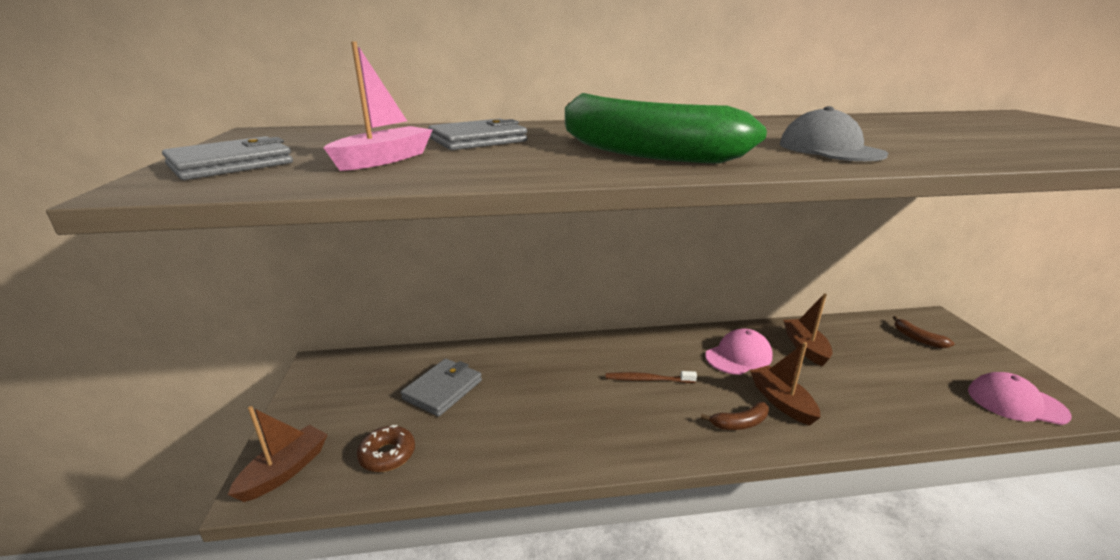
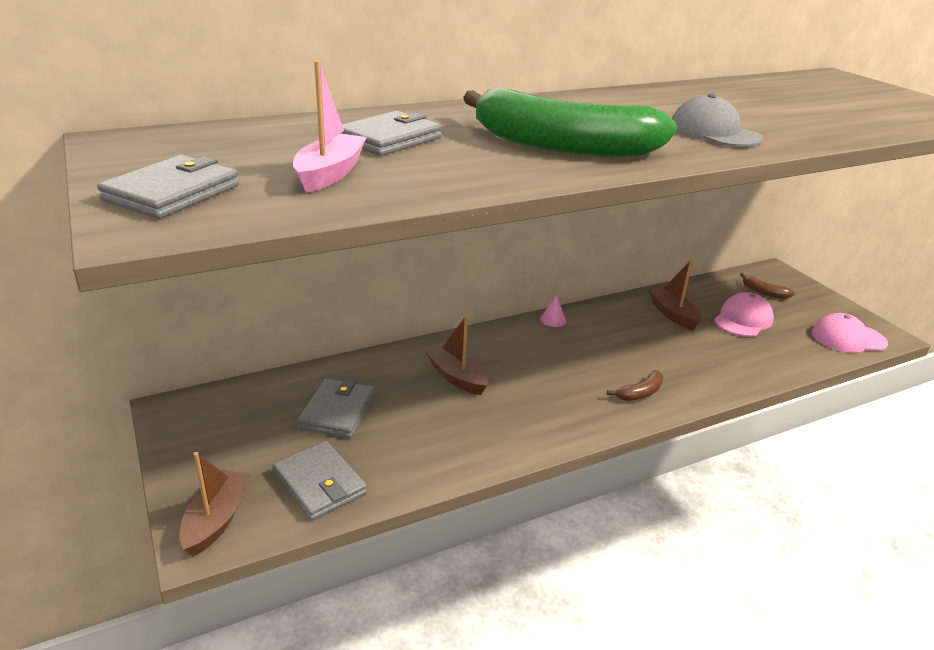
camera: 20 degrees left, 5 degrees up
brown donut [357,425,415,472] -> grey wallet [273,441,367,520]
brown toothbrush [606,371,697,383] -> none
pink cap [705,328,772,375] -> pink cap moved to [714,292,774,337]
brown boat [750,342,821,426] -> brown boat moved to [425,316,488,395]
none -> pink cone [540,295,566,327]

